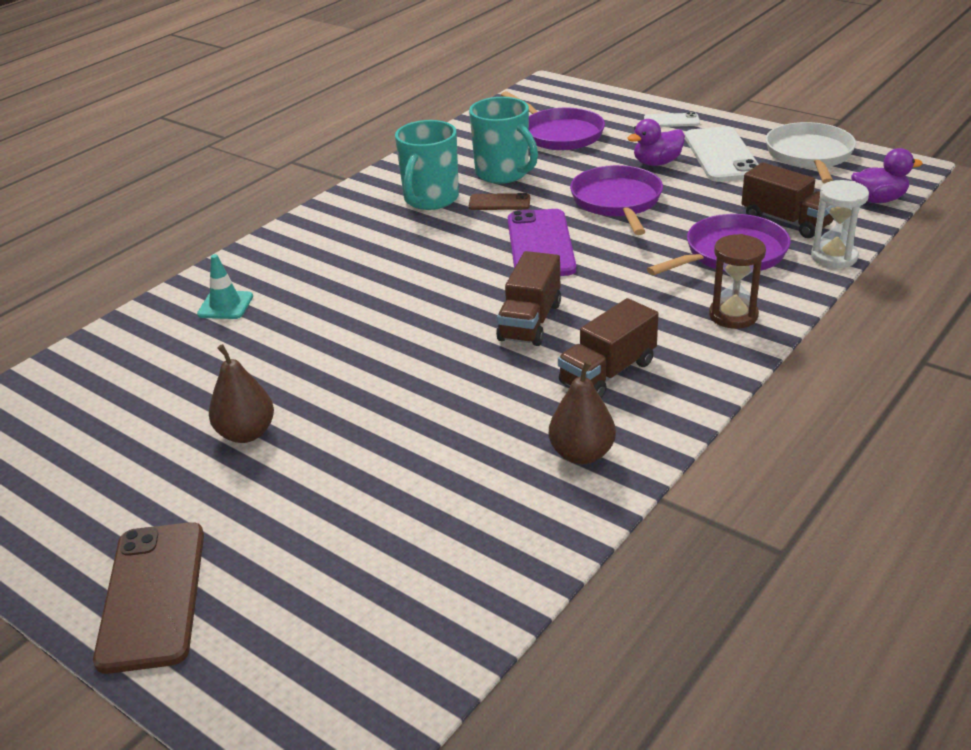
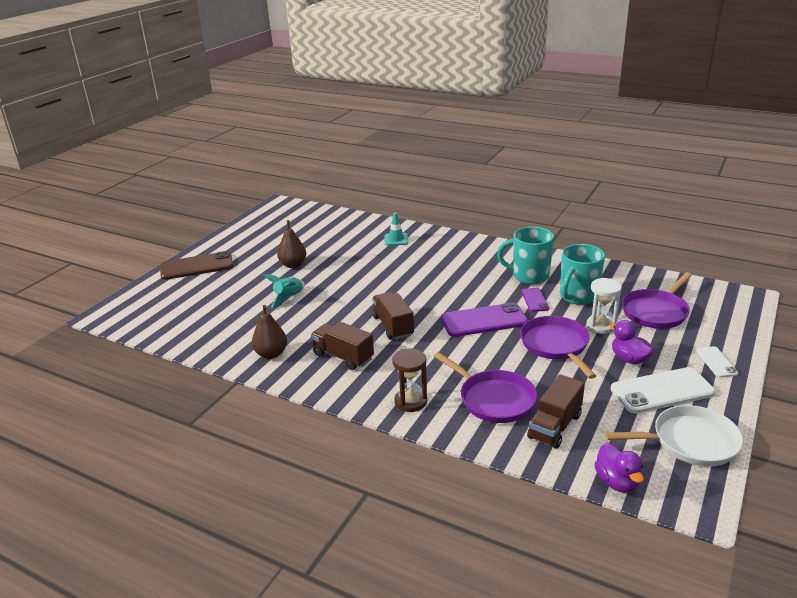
camera: 80 degrees right, 5 degrees down
brown phone [469,193,530,210] -> purple phone [521,288,549,312]
brown truck [496,251,561,346] -> brown truck turned 60 degrees clockwise [372,292,414,340]
purple pan [570,165,663,235] -> purple pan turned 90 degrees counterclockwise [520,316,596,379]
white hourglass [811,180,869,268] -> white hourglass moved to [587,278,622,334]
none -> turquoise rocket [263,274,305,308]

